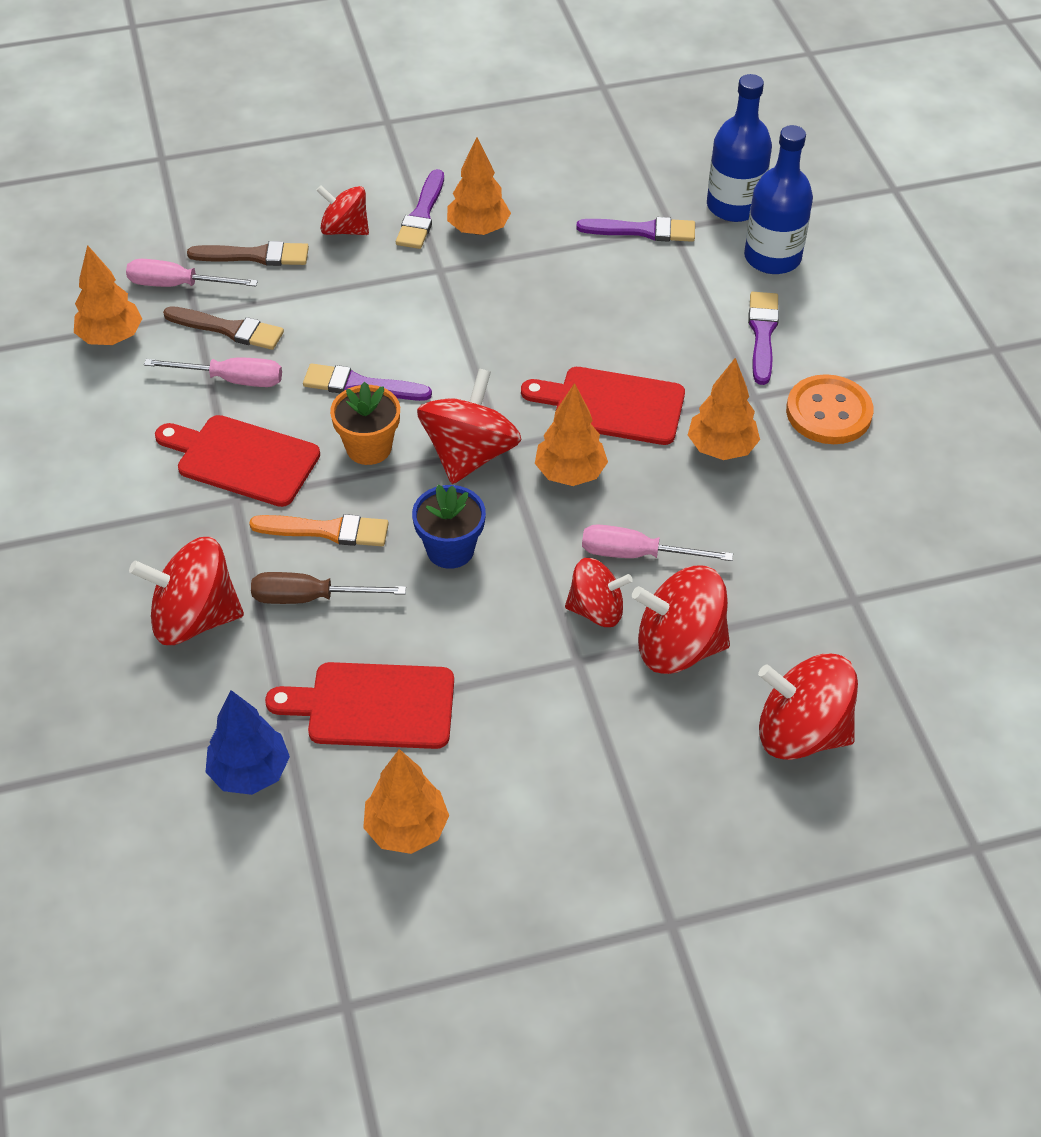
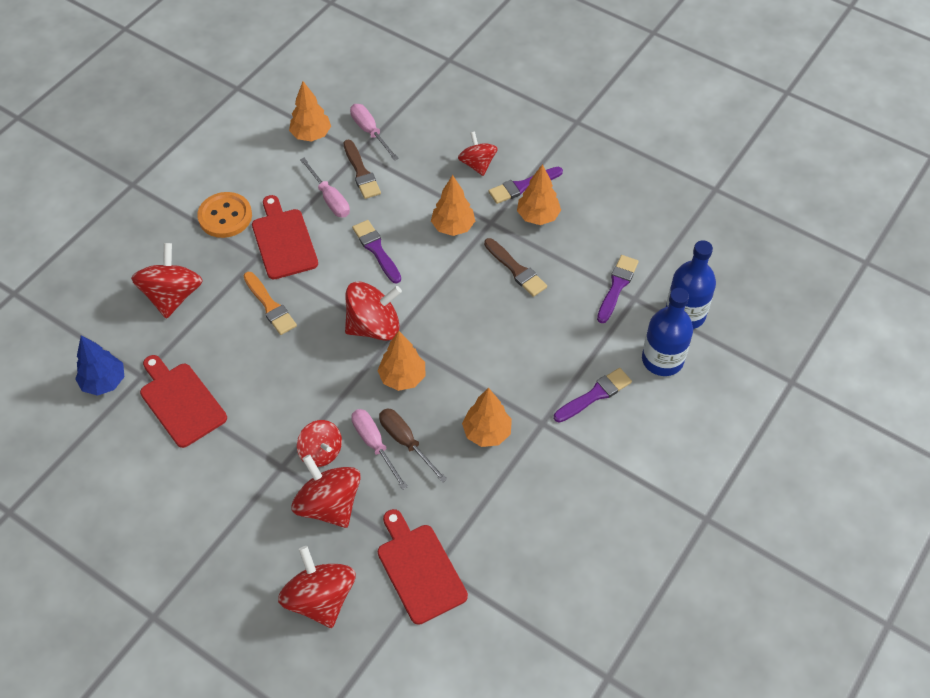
camera: 50 degrees right, 5 degrees up
red spinning top [129,537,244,645] -> red spinning top turned 45 degrees clockwise [131,243,203,319]
brown brush [187,241,309,266] -> brown brush moved to [484,238,547,297]
brown screwdriver [251,572,406,604] -> brown screwdriver moved to [379,408,447,483]
orange flower pot [330,382,400,465] -> none
orange tree [363,749,449,854] -> orange tree moved to [431,175,475,236]
blue flower pot [412,485,486,569] -> none
red cutting board [521,367,685,445] -> red cutting board moved to [378,509,468,625]
purple brush [576,217,695,242] -> purple brush turned 120 degrees counterclockwise [597,255,639,323]
orange button [786,374,874,444] -> orange button moved to [197,192,252,238]

